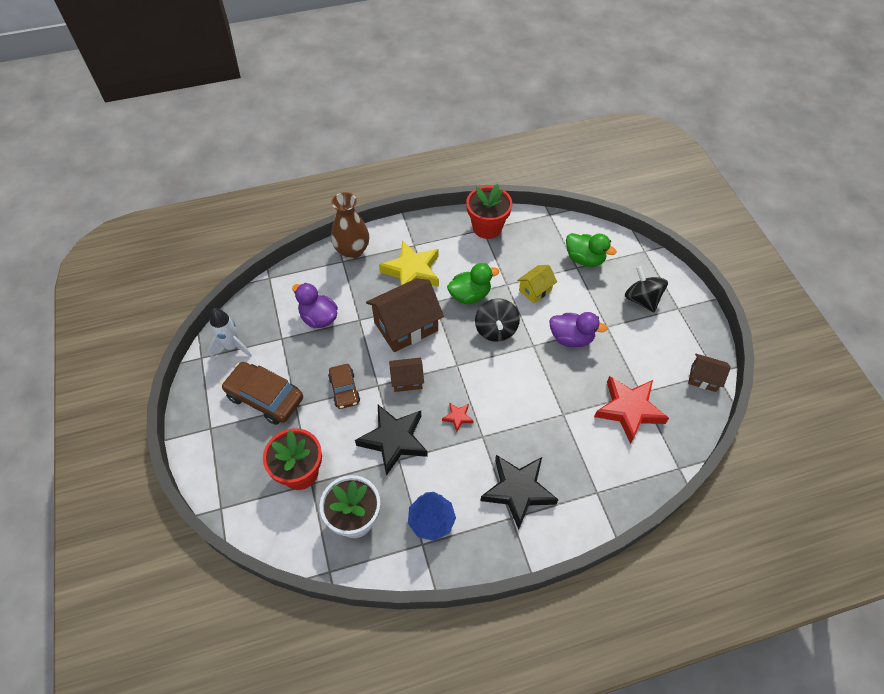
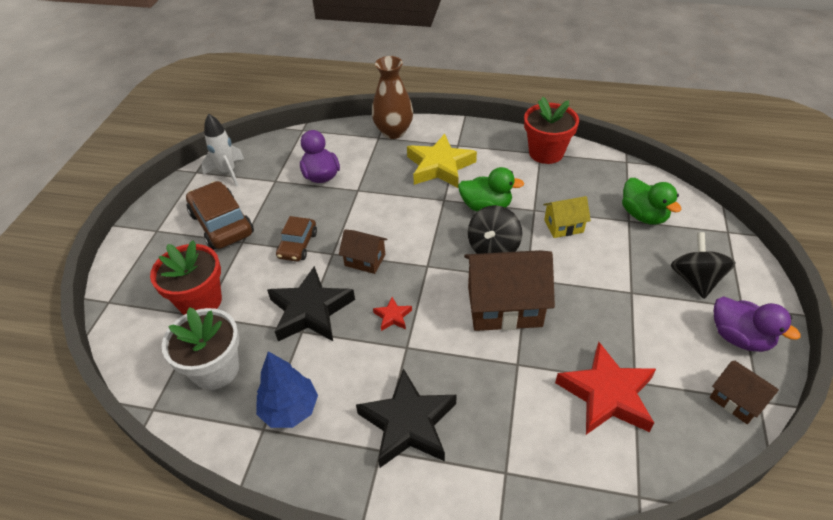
camera: 30 degrees right, 10 degrees down
brown house [366,278,444,352] -> brown house moved to [464,250,555,331]
purple duck [550,312,607,347] -> purple duck moved to [714,296,801,352]

